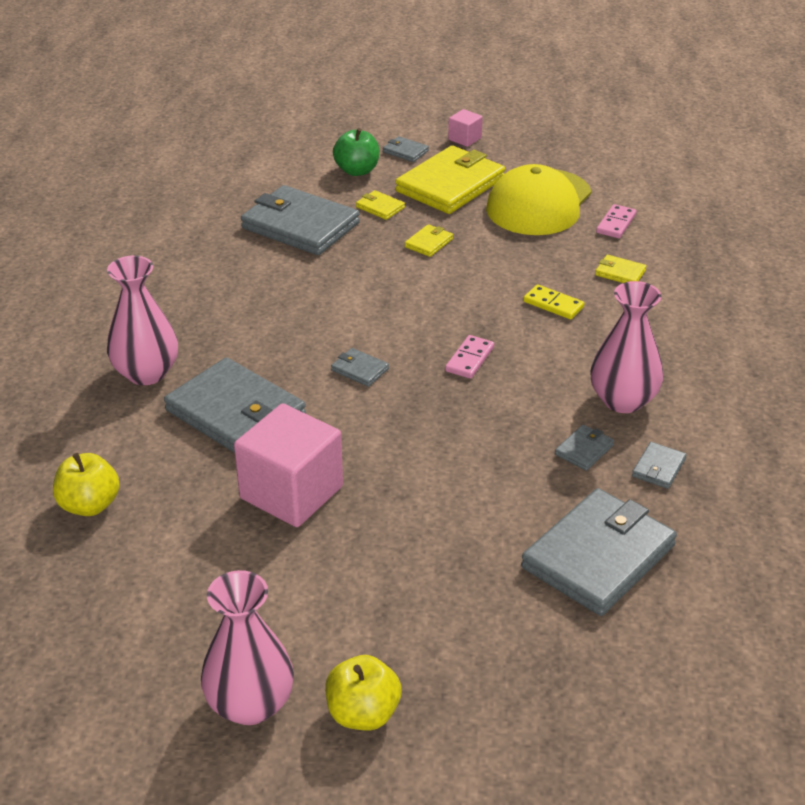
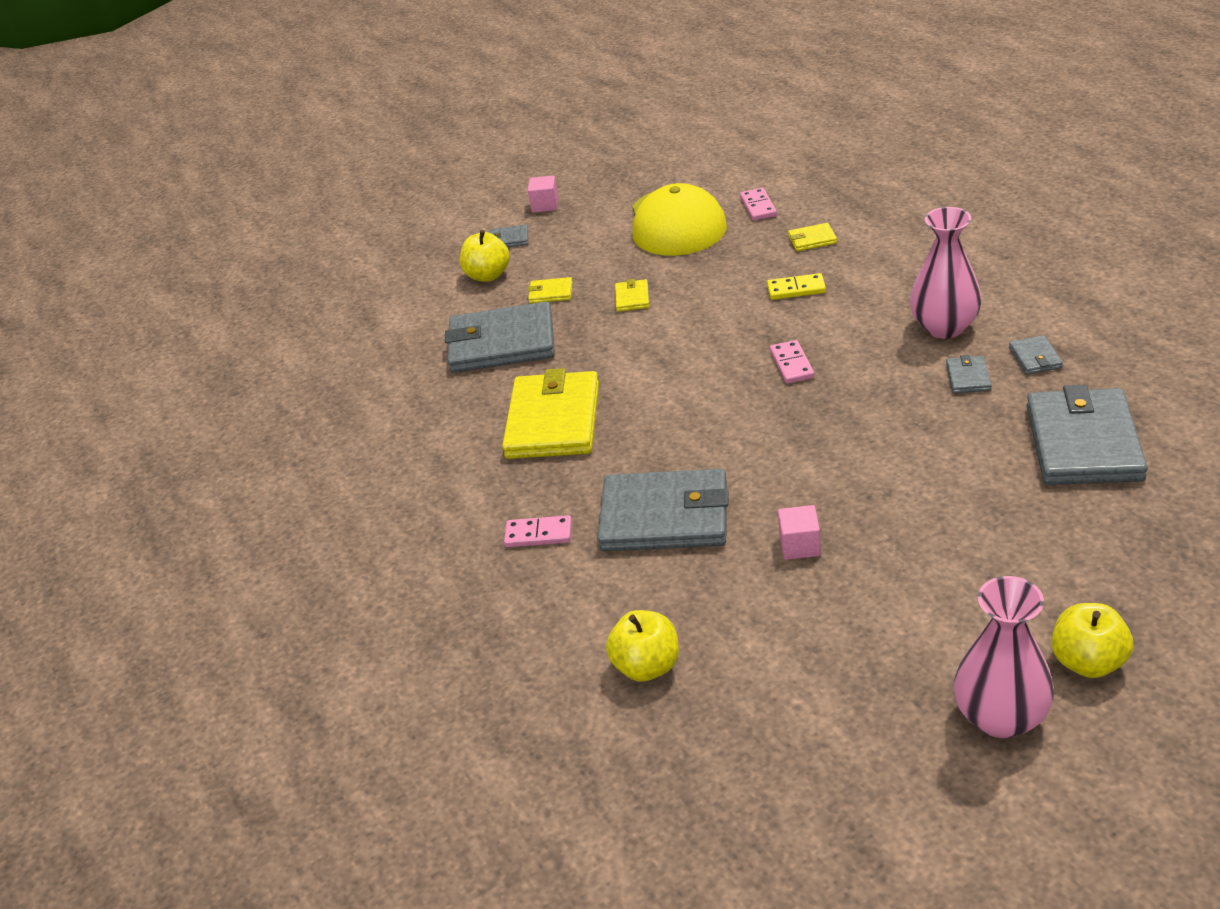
camera: 30 degrees left, 0 degrees up
pink vase [107,256,178,385] -> pink domino [504,515,572,547]
pink cube [234,403,343,527] -> pink cube [778,505,821,560], size x0.46
grey wallet [331,348,389,387] -> none
green apple [333,128,379,176] -> yellow apple [459,230,510,282]
yellow wallet [395,145,505,214] -> yellow wallet moved to [502,368,599,459]

